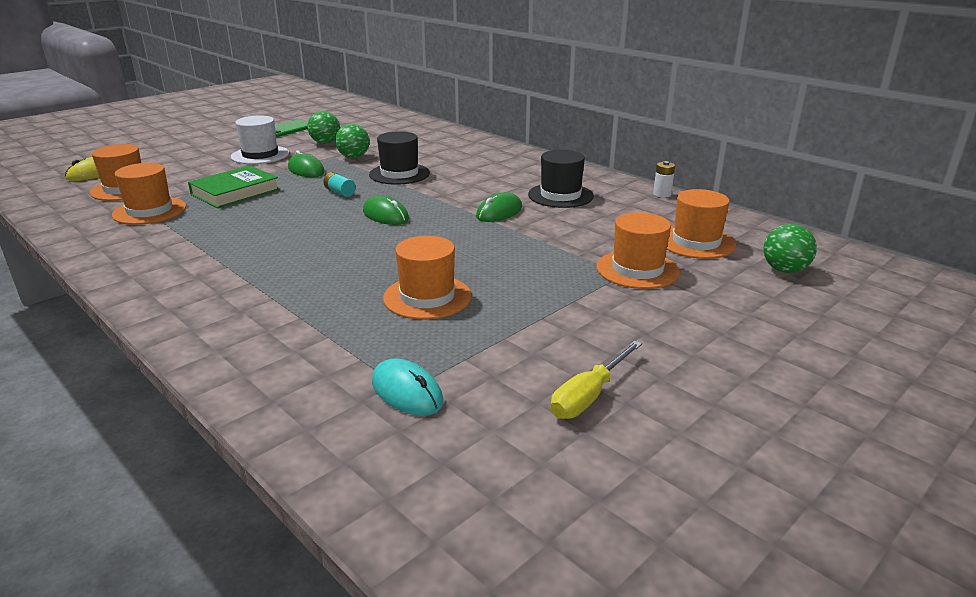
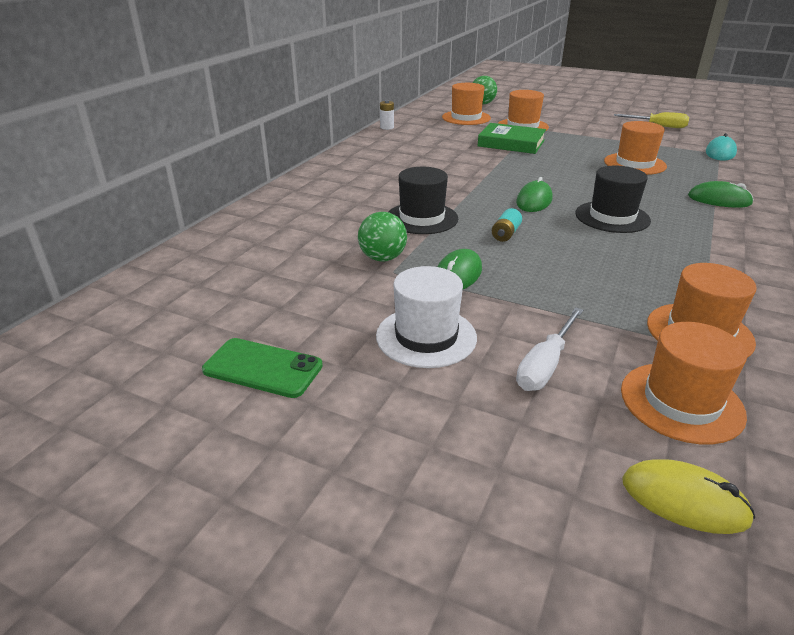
camera: 110 degrees left, 5 degrees up
green book [188,165,280,208] -> green book moved to [478,123,546,154]
green ball [307,111,340,144] -> none
green mouse [476,192,522,222] -> green mouse moved to [688,181,754,208]
black hat [528,150,594,208] -> black hat moved to [575,166,651,233]
none -> white screwdriver [516,307,583,391]

